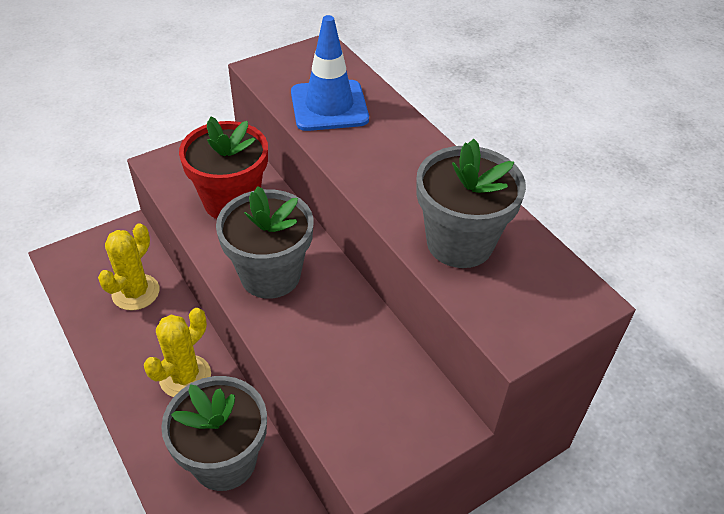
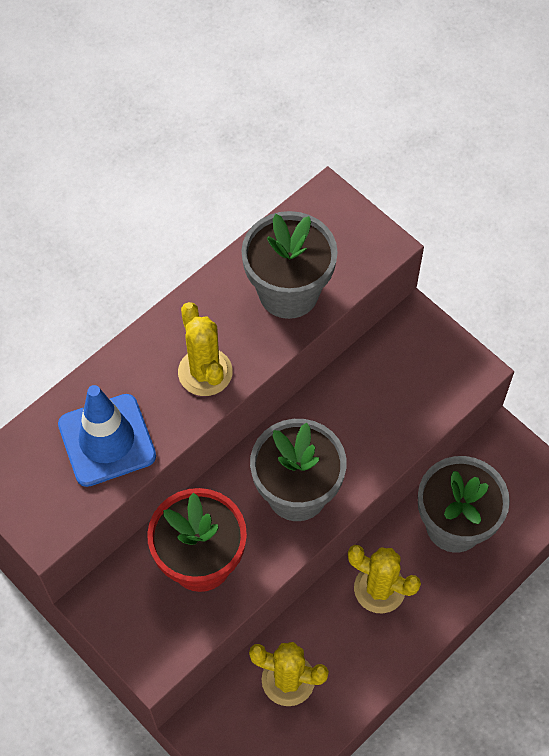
camera: 100 degrees left, 15 degrees up
none -> yellow cactus [178,302,233,396]

